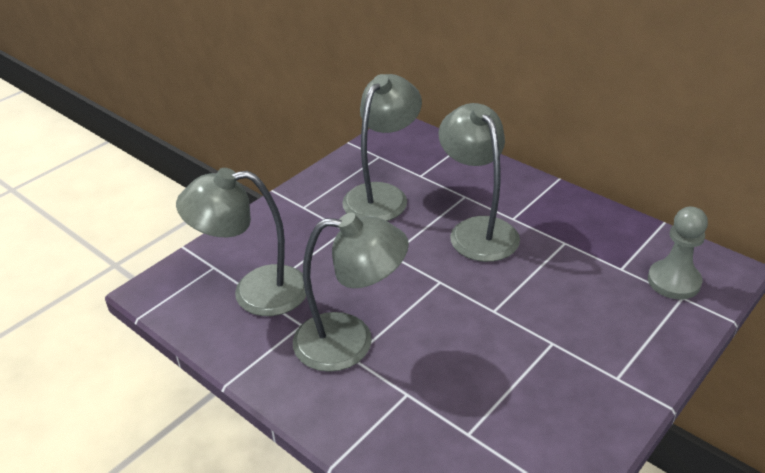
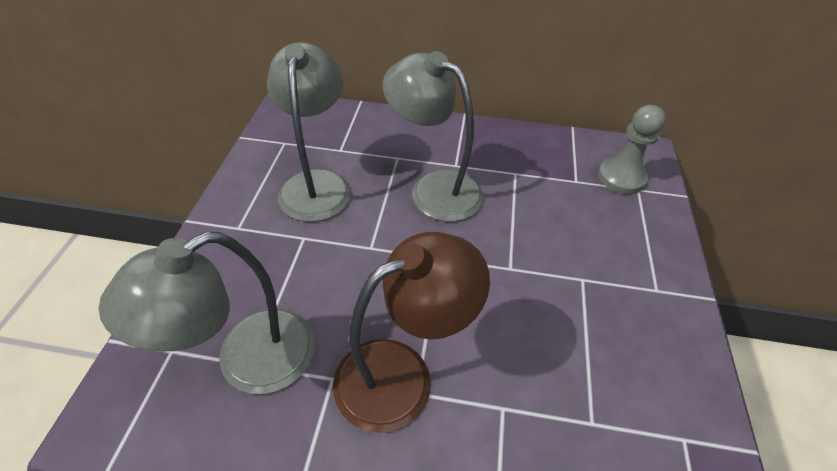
camera: 35 degrees left, 10 degrees up
grey lamp [293,213,409,372] -> brown lamp [333,232,490,433]

